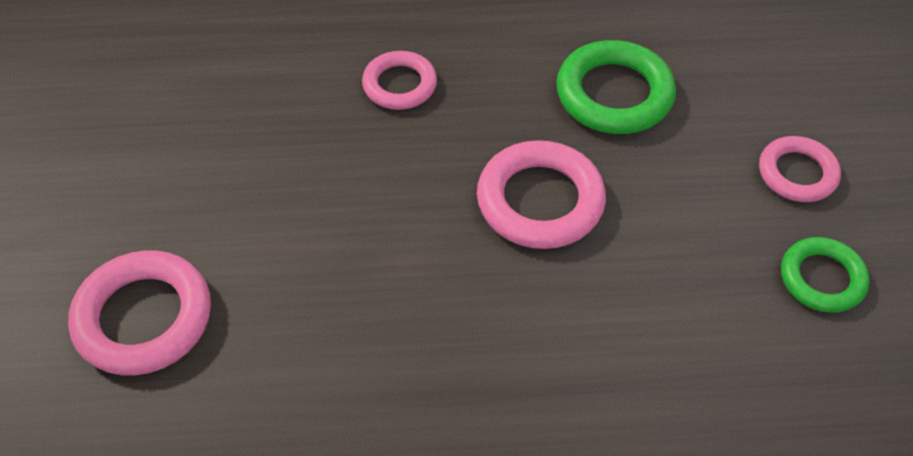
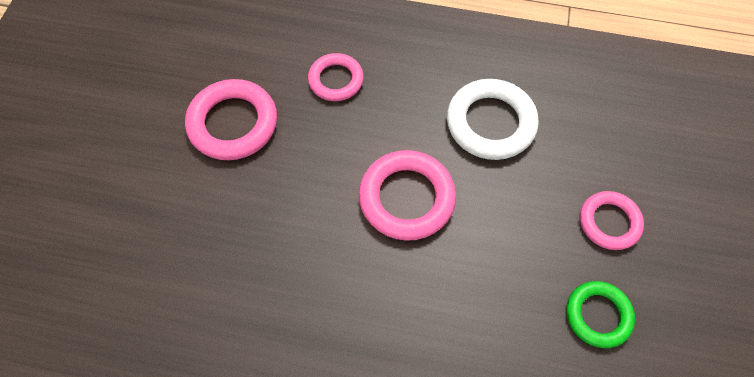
camera: 15 degrees right, 10 degrees up
pink ring [68,250,211,376] -> pink ring moved to [185,79,277,160]
green ring [556,40,676,134] -> white ring [447,79,539,160]

